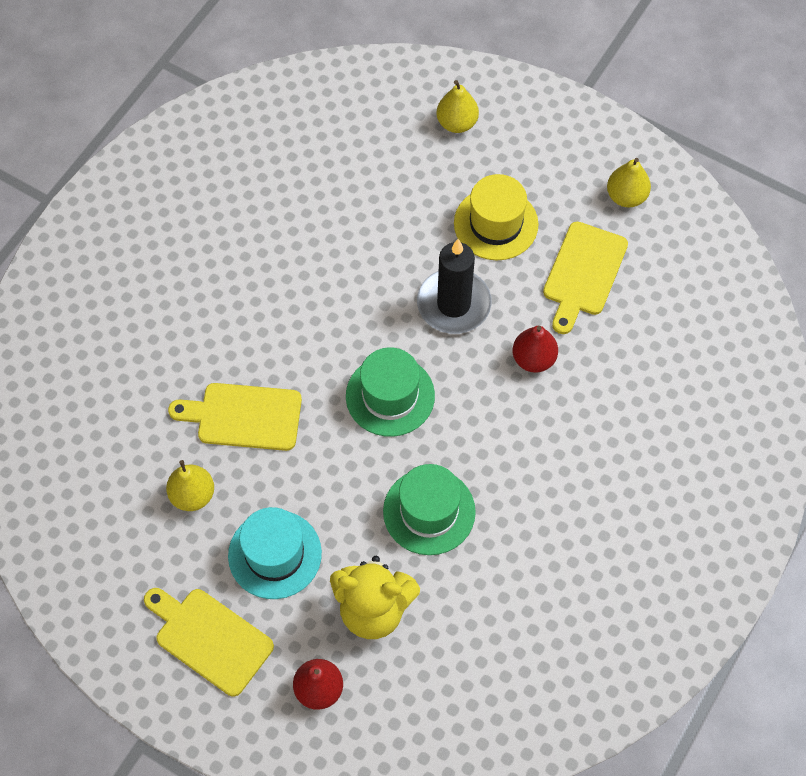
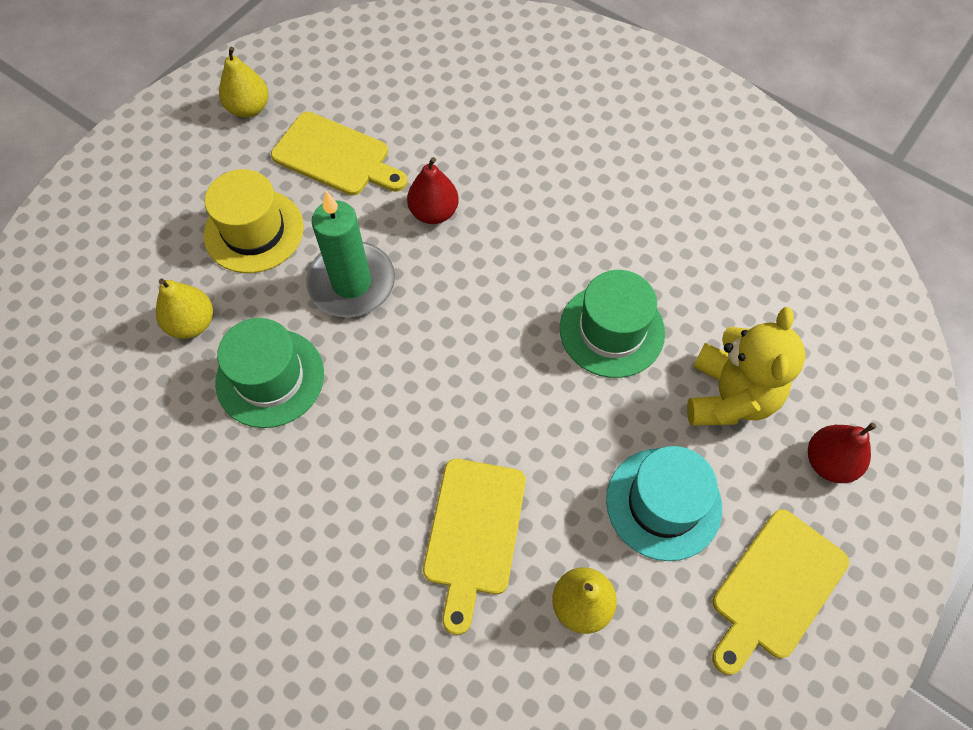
camera: 85 degrees left, 0 degrees up
green hat [346,347,435,437] -> green hat moved to [215,318,324,428]
black candle [417,239,492,334] -> green candle [306,191,395,317]
yellow pear [436,80,479,133] -> yellow pear moved to [156,279,213,339]

